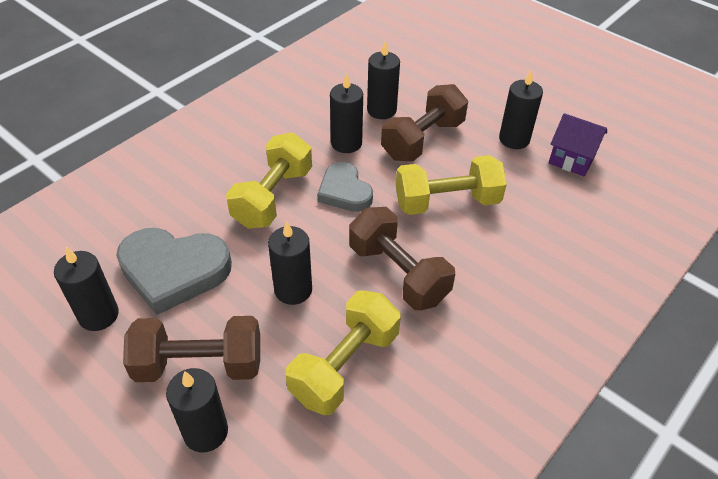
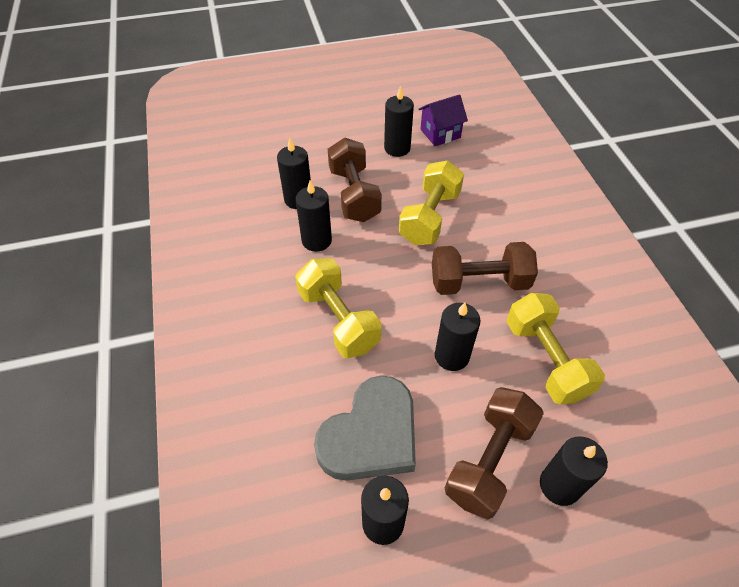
camera: 55 degrees left, 5 degrees up
grey heart [317,162,373,212] -> none

